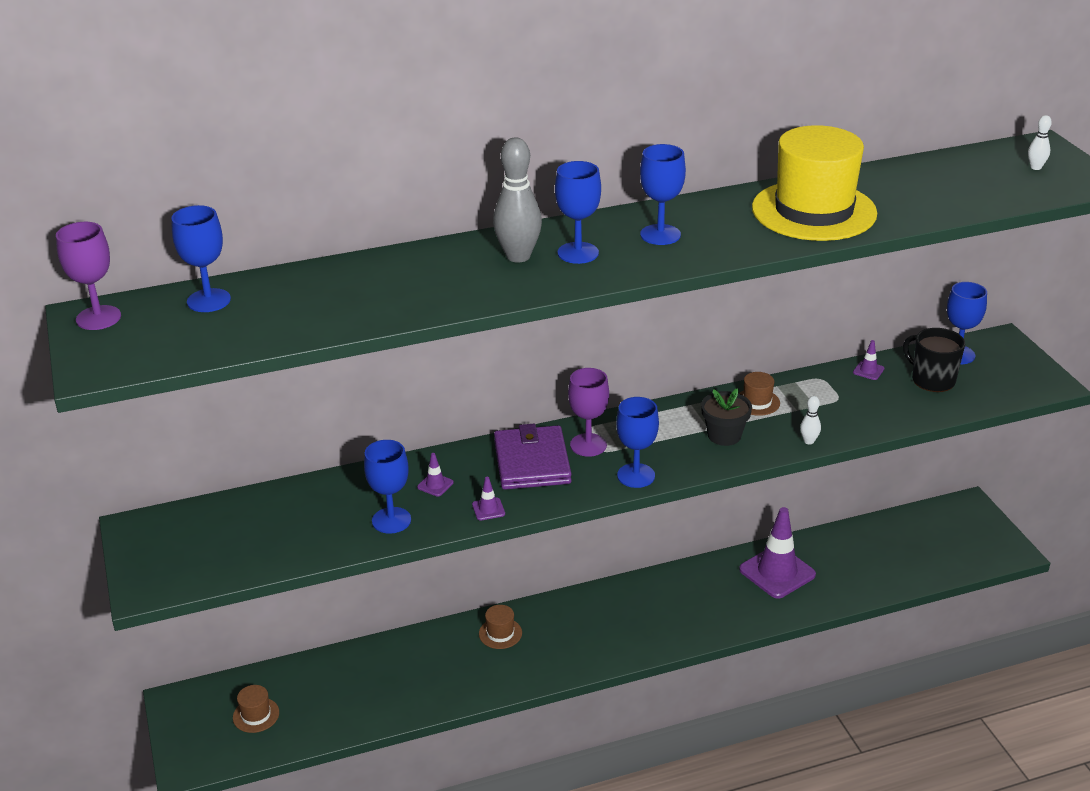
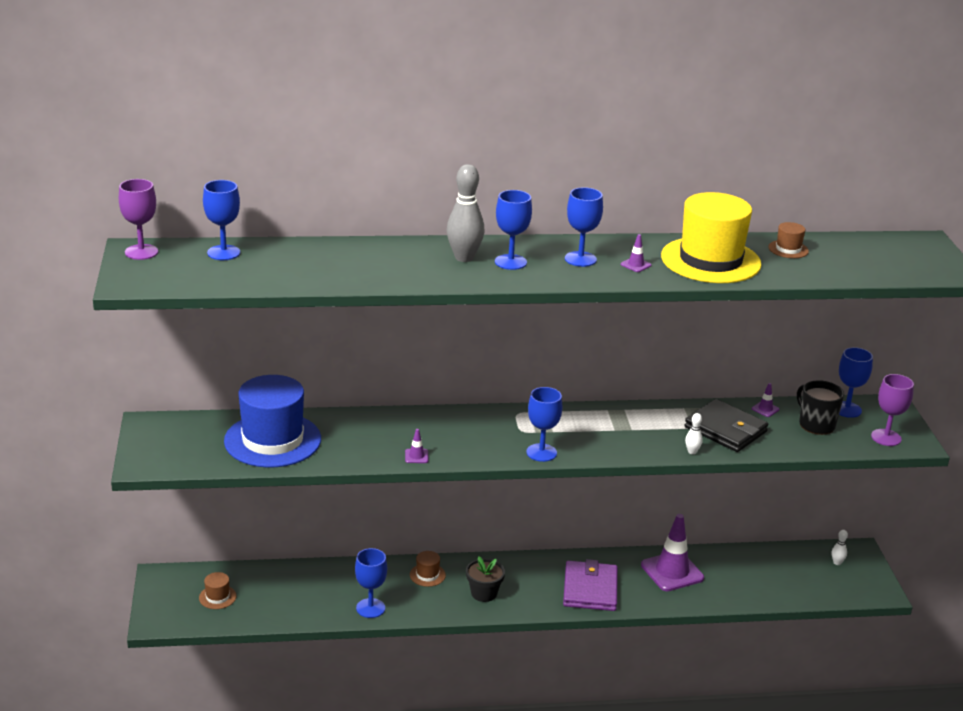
camera: 10 degrees right, 5 degrees down
blue goblet [364,440,411,534] -> blue goblet moved to [355,548,387,618]
purple traffic cone [417,453,454,497] -> purple traffic cone moved to [621,234,652,272]
purple wallet [494,424,572,490] -> purple wallet moved to [563,559,618,611]
purple goblet [568,368,609,457] -> purple goblet moved to [871,374,914,446]
black flower pot [701,388,752,446] -> black flower pot moved to [466,556,505,602]
brown hat [739,372,780,416] -> brown hat moved to [768,222,809,258]
white bowling pin [1028,115,1052,170] -> white bowling pin moved to [832,530,848,565]
none -> blue hat [224,375,321,467]
none -> black wallet [685,399,768,452]

